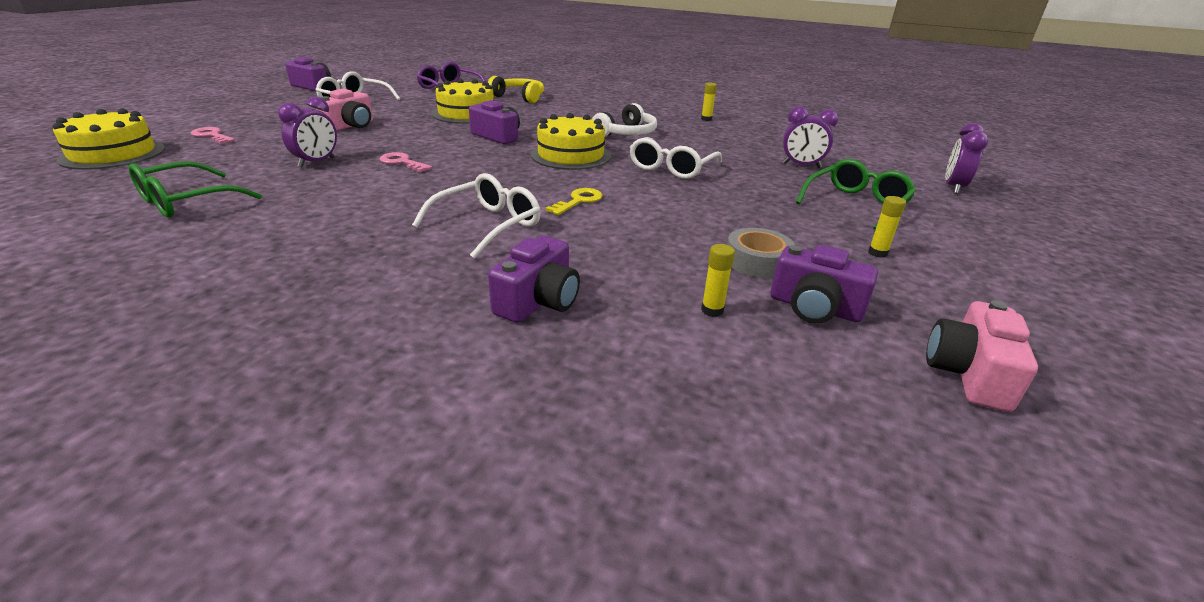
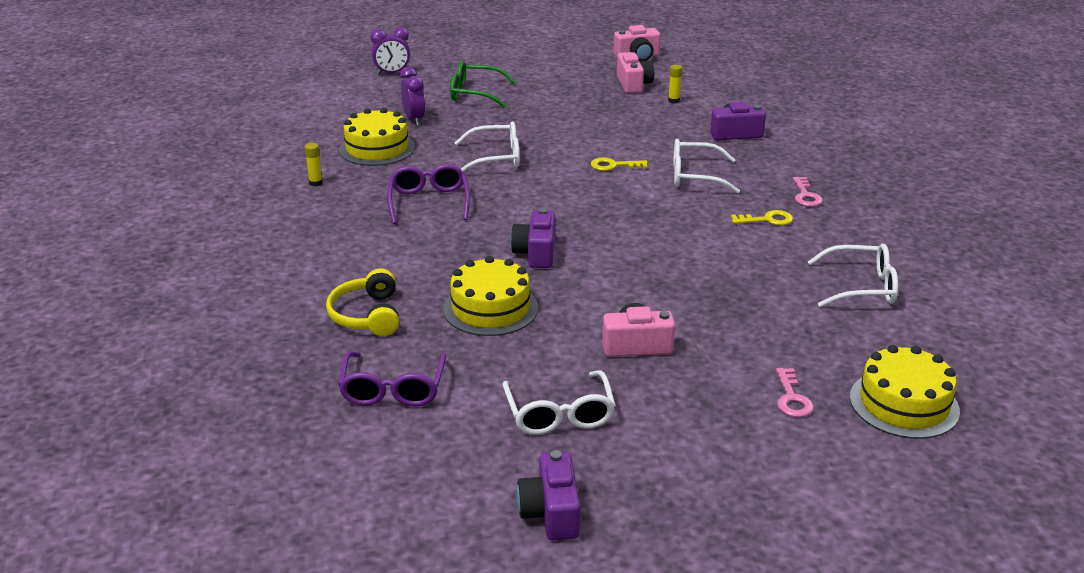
camera: 125 degrees left, 0 degrees up
green glasses [128,161,262,218] -> white glasses [808,244,898,307]
purple clock [278,96,337,167] -> none
pink key [380,152,432,172] -> pink key moved to [793,177,823,207]
yellow cake [531,113,611,170] -> yellow cake moved to [339,108,415,166]
white headphones [592,103,657,137] -> purple glasses [387,164,470,224]
grey tape [727,228,795,278] -> none
purple camera [770,245,878,323] -> pink camera [617,52,654,93]
yellow glue stick [868,196,906,258] -> none
none -> yellow key [731,210,793,226]

